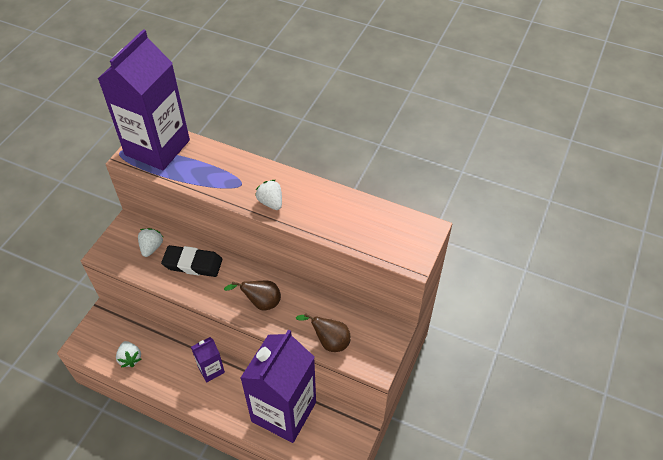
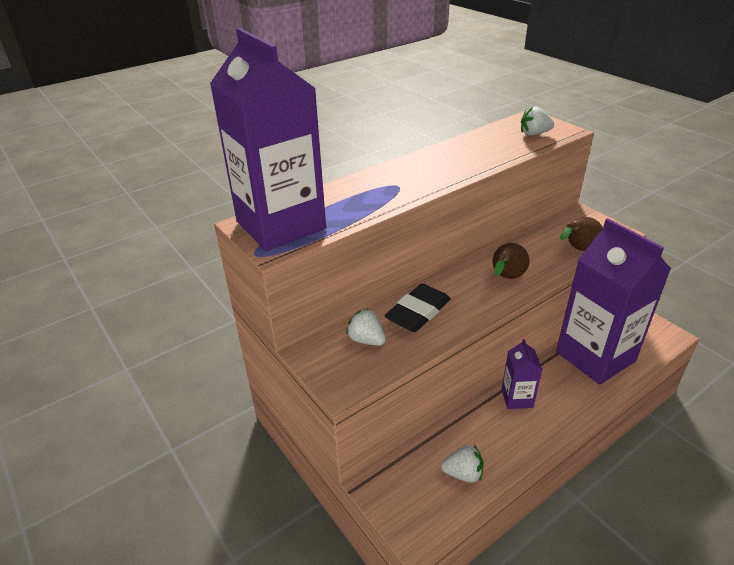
camera: 60 degrees left, 15 degrees down
white strawberry [255,180,282,210] -> white strawberry moved to [521,106,554,136]

